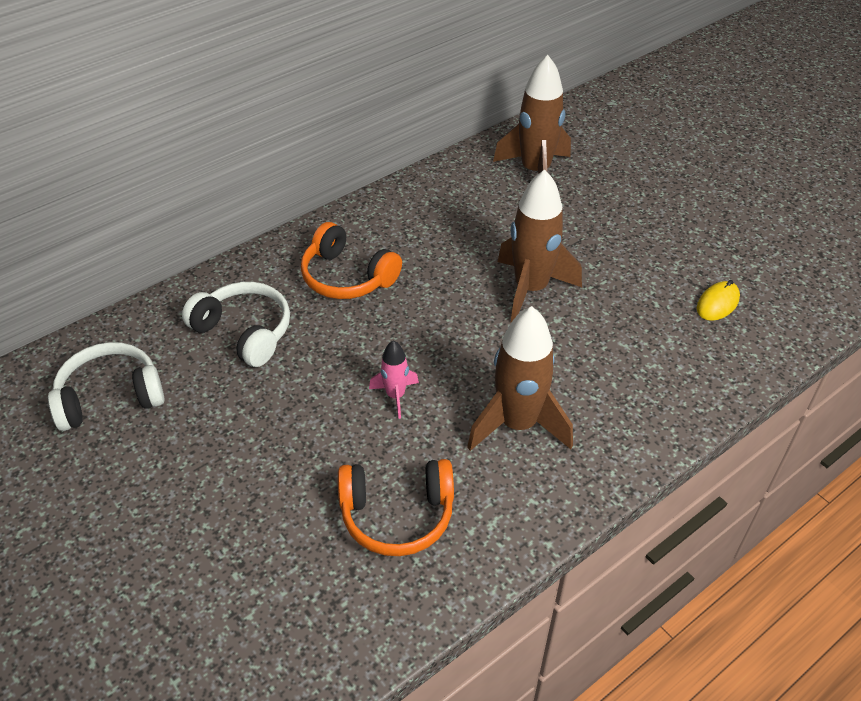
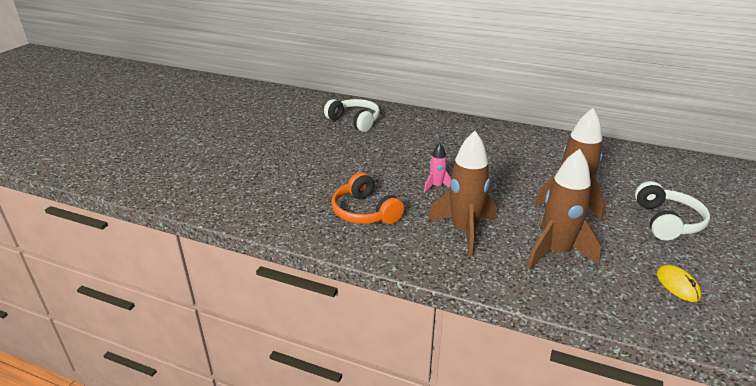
camera: 60 degrees right, 15 degrees down
white headphones [182,282,290,367] -> white headphones moved to [635,181,710,241]
orange headphones [301,222,402,299] -> none
brown rocket [493,55,571,174] -> brown rocket moved to [527,149,601,270]
yellow mouse [697,280,740,321] -> yellow mouse turned 60 degrees clockwise [657,265,701,302]

